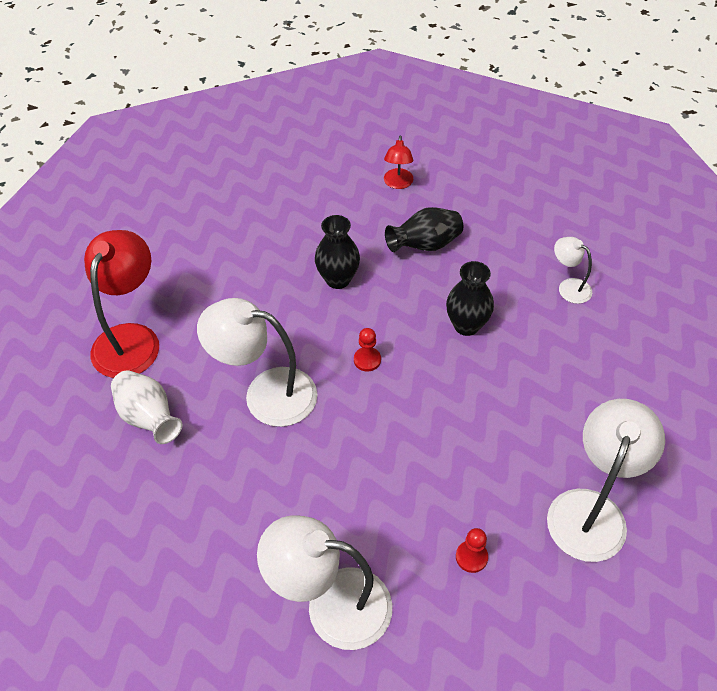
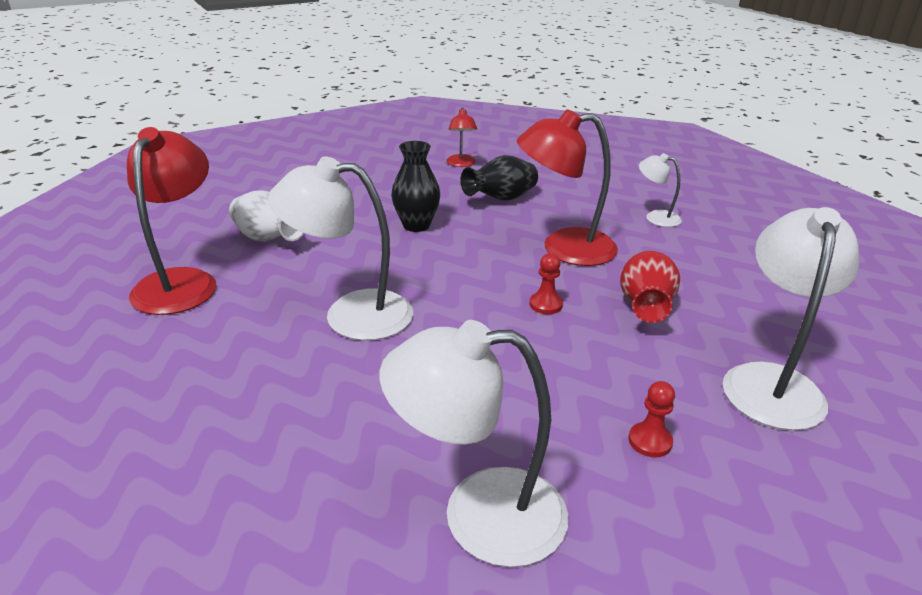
camera: 10 degrees left, 20 degrees down
white vase [111,370,182,444] -> white vase moved to [229,190,304,241]
red pawn [354,328,381,372] -> red pawn moved to [529,253,563,314]
black vase [446,261,494,336] -> red lamp [517,109,618,266]
none -> red vase [620,250,680,323]

